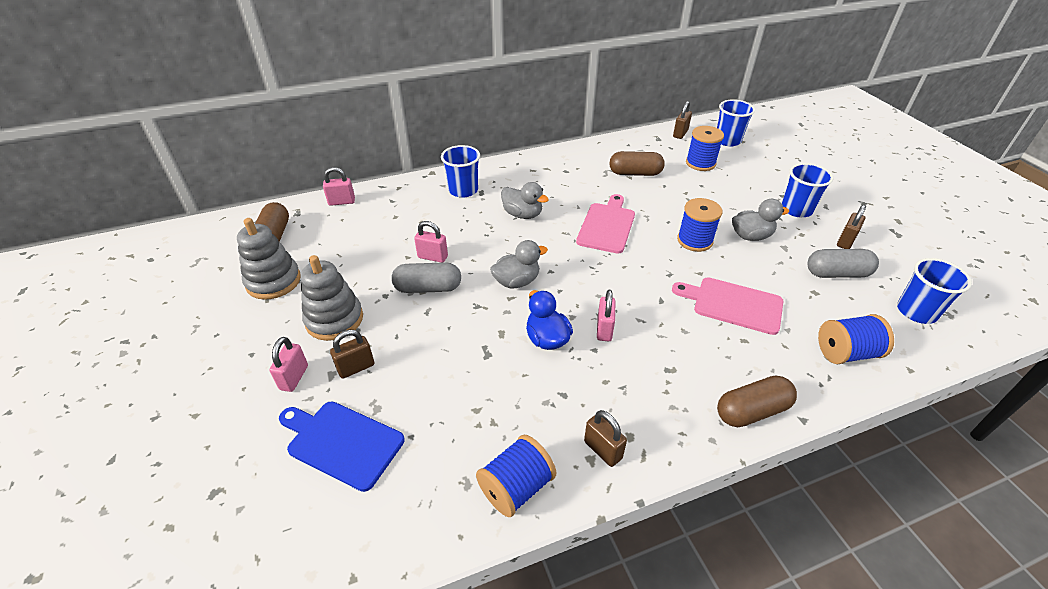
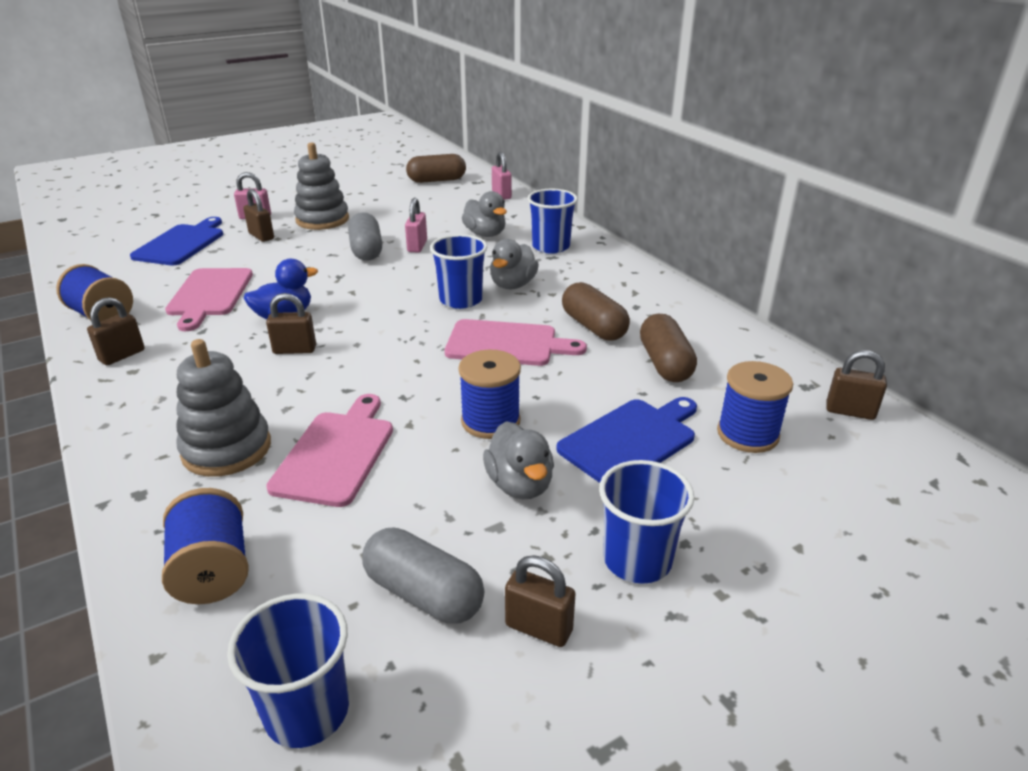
camera: 80 degrees right, 10 degrees down
grey stacking toy [237,218,301,300] -> grey stacking toy moved to [176,339,271,477]
grey duck [490,240,548,289] -> grey duck moved to [462,191,507,237]
pink padlock [597,290,615,341] -> brown padlock [266,293,316,354]
blue cup [717,99,755,146] -> blue cup moved to [430,234,487,309]
brown capsule [717,376,797,427] -> brown capsule moved to [562,282,630,341]
grey capsule [808,249,879,278] -> grey capsule turned 45 degrees counterclockwise [362,527,484,624]
none -> pink cutting board [165,268,253,331]
none -> blue cutting board [556,397,697,483]

